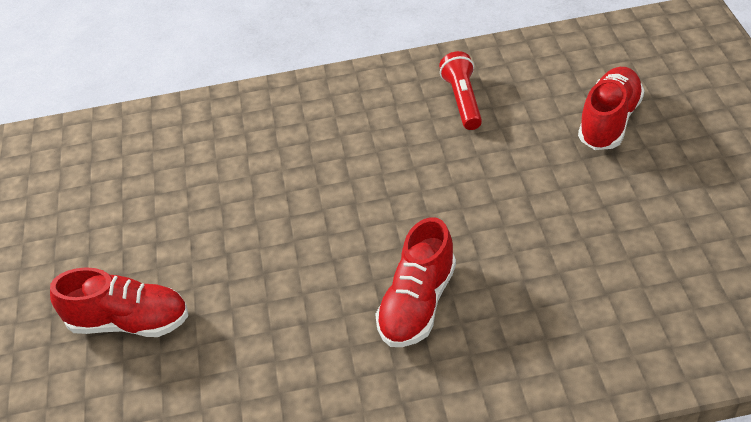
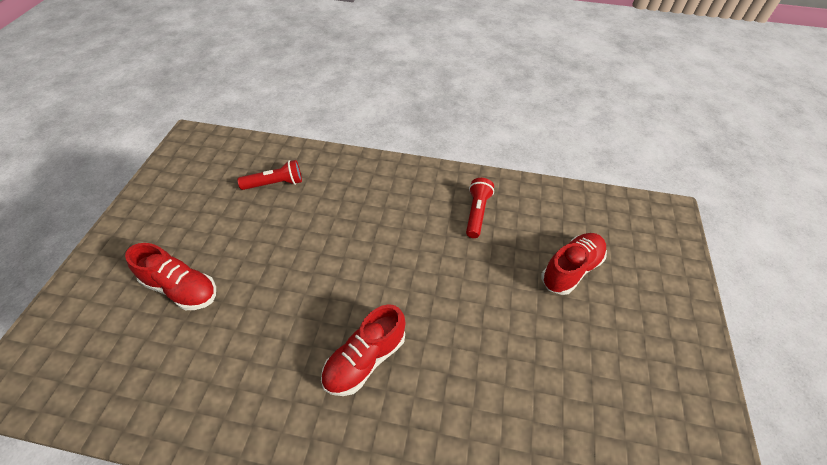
camera: 15 degrees right, 5 degrees up
none -> red flashlight [237,160,302,190]

